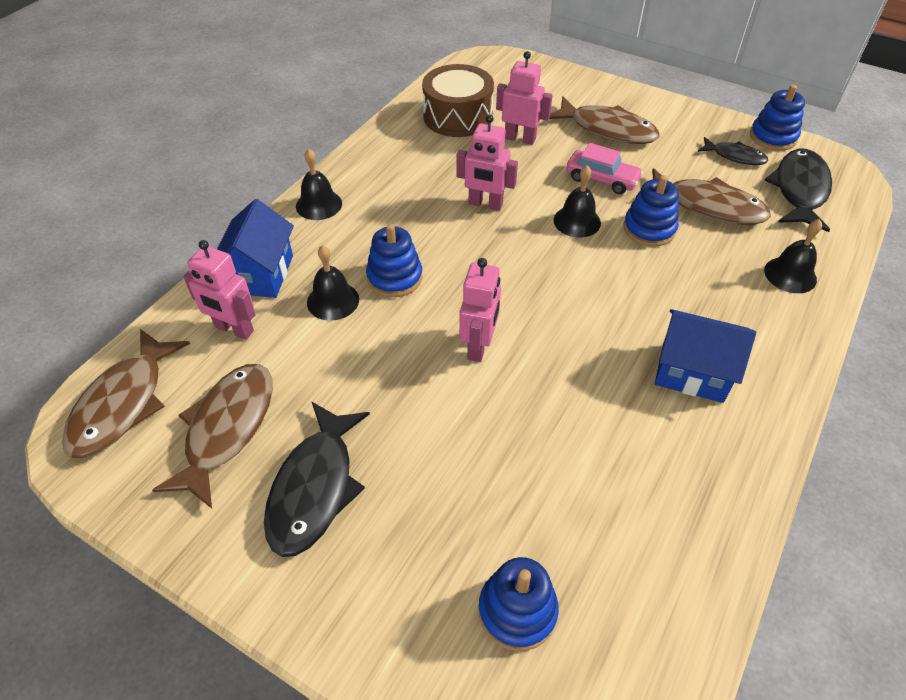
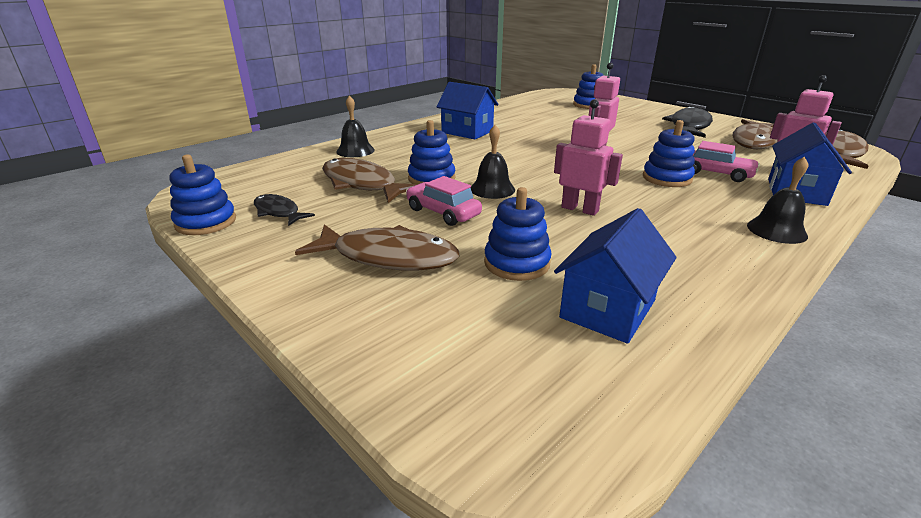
camera: 165 degrees left, 20 degrees down
black bell [307,245,359,321] -> pink car [693,141,760,182]
brown drum [422,64,494,137] -> blue house [554,208,677,344]
pink robot [496,51,553,145] -> blue stacking toy [484,187,552,281]
brown fish [549,96,660,144] -> brown fish turned 150 degrees clockwise [295,224,459,270]
black fish [764,149,832,232] -> none

